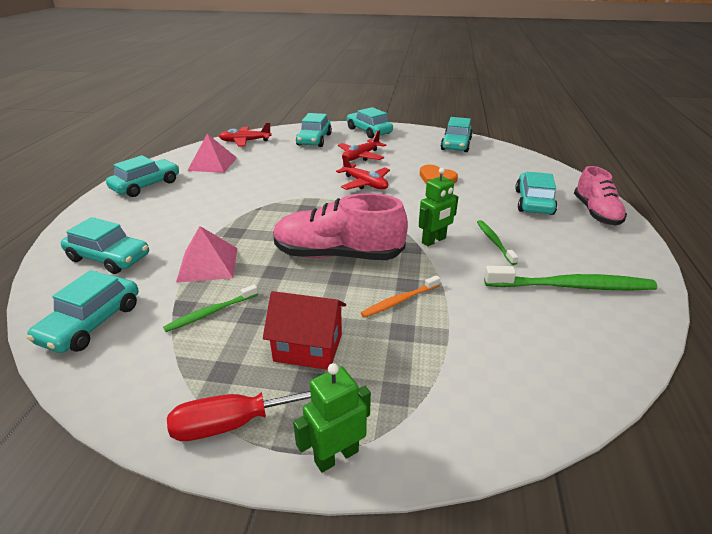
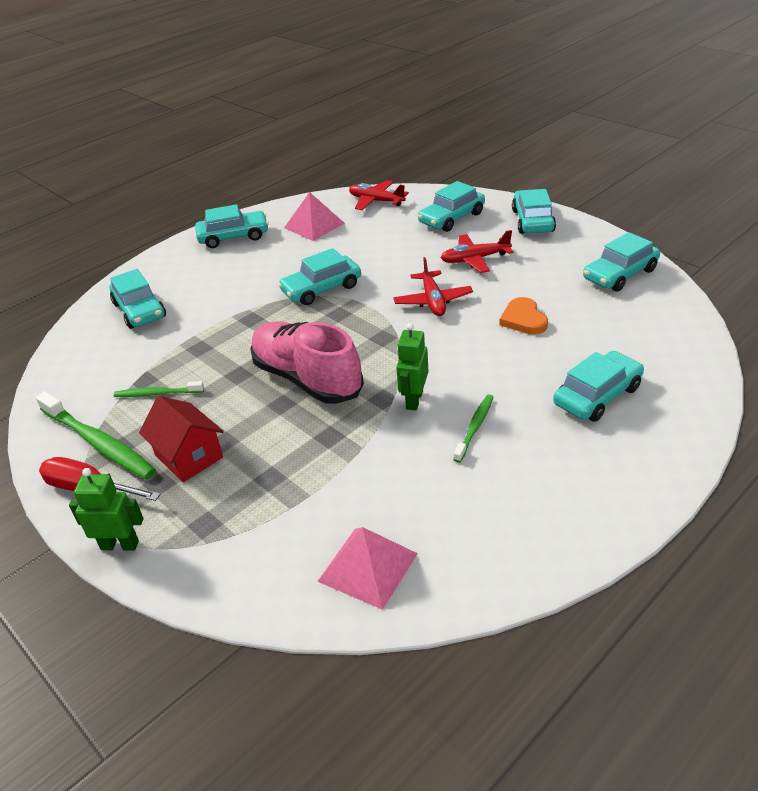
camera: 40 degrees right, 5 degrees up
turquoise car [27,270,139,353] -> turquoise car moved to [278,248,361,305]
pink pyramid [176,226,237,283] -> pink pyramid moved to [317,527,418,610]
orange toothbrush [361,275,440,318] -> none
green robot [419,168,458,246] -> green robot turned 105 degrees clockwise [396,323,428,410]
green toothbrush [484,266,657,291] -> green toothbrush moved to [36,391,156,479]
pink shoe [574,166,627,225] -> none

